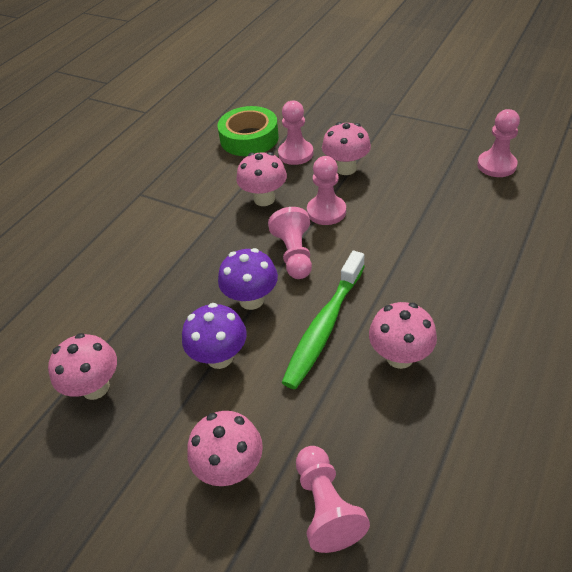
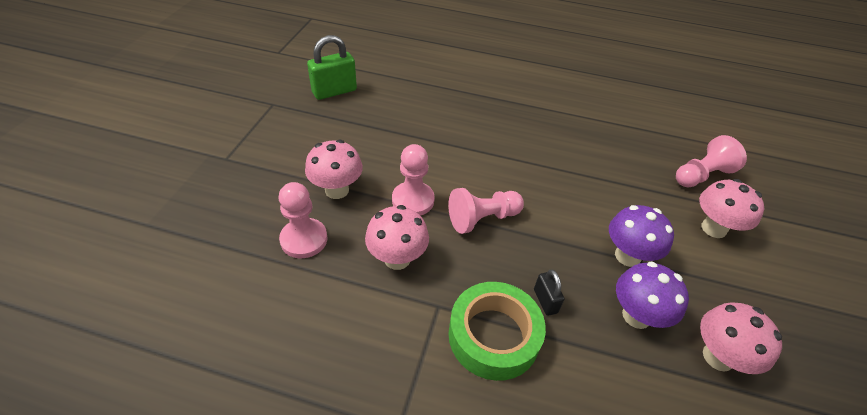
camera: 110 degrees left, 0 degrees up
green tape [217,106,279,156] -> green tape moved to [448,282,546,381]
purple mushroom [218,248,278,310] -> purple mushroom moved to [616,262,689,329]
green toothbrush [281,251,365,389] -> none
pink mushroom [369,302,437,369] -> none
pink pawn [477,109,520,177] -> green padlock [307,35,357,100]
none -> black padlock [534,270,565,316]

